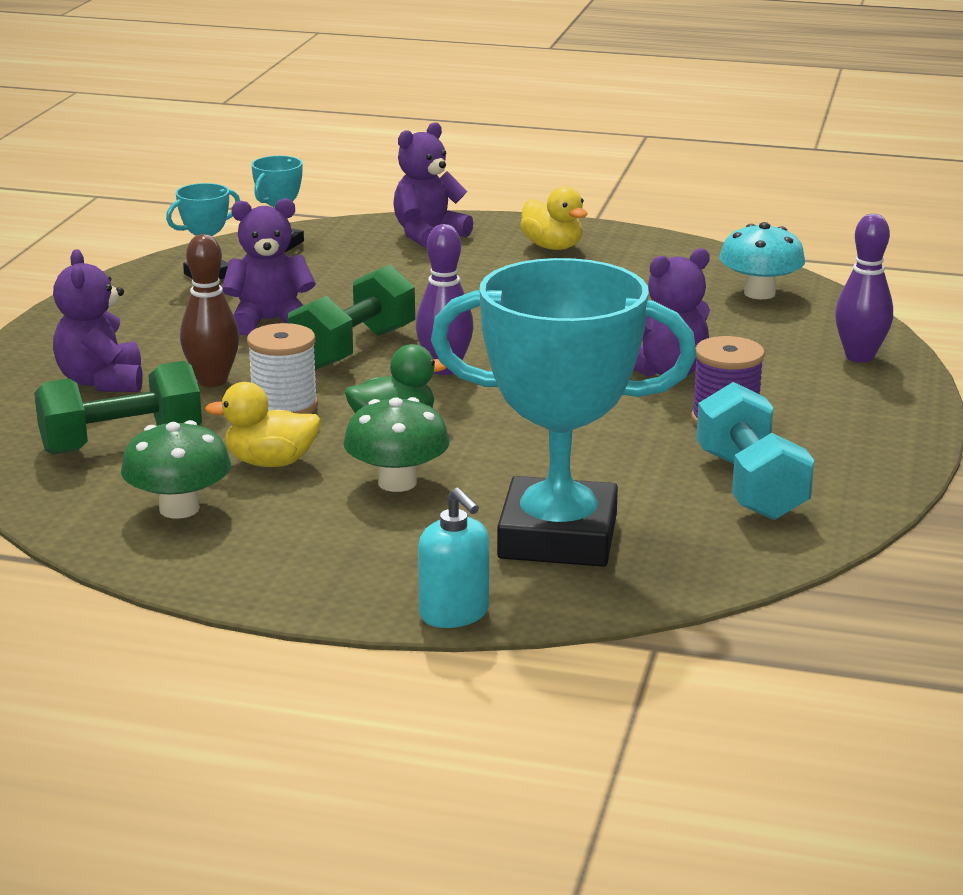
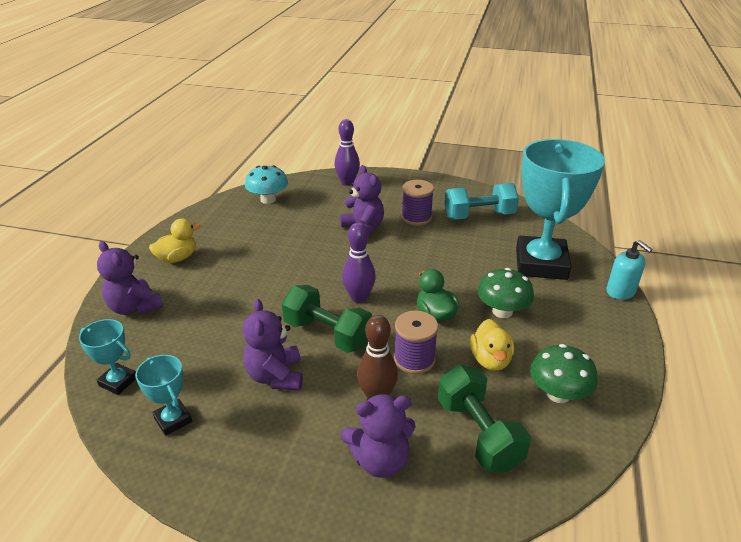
camera: 90 degrees left, 10 degrees up
white spool [247,323,318,414] -> purple spool [394,310,438,374]
turquoise soap dispenser [418,488,489,628] -> turquoise soap dispenser turned 90 degrees clockwise [607,240,652,300]

